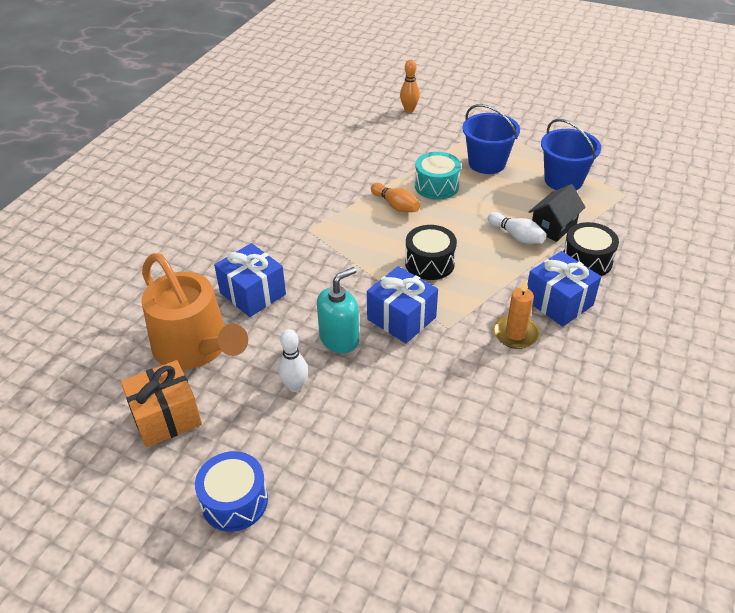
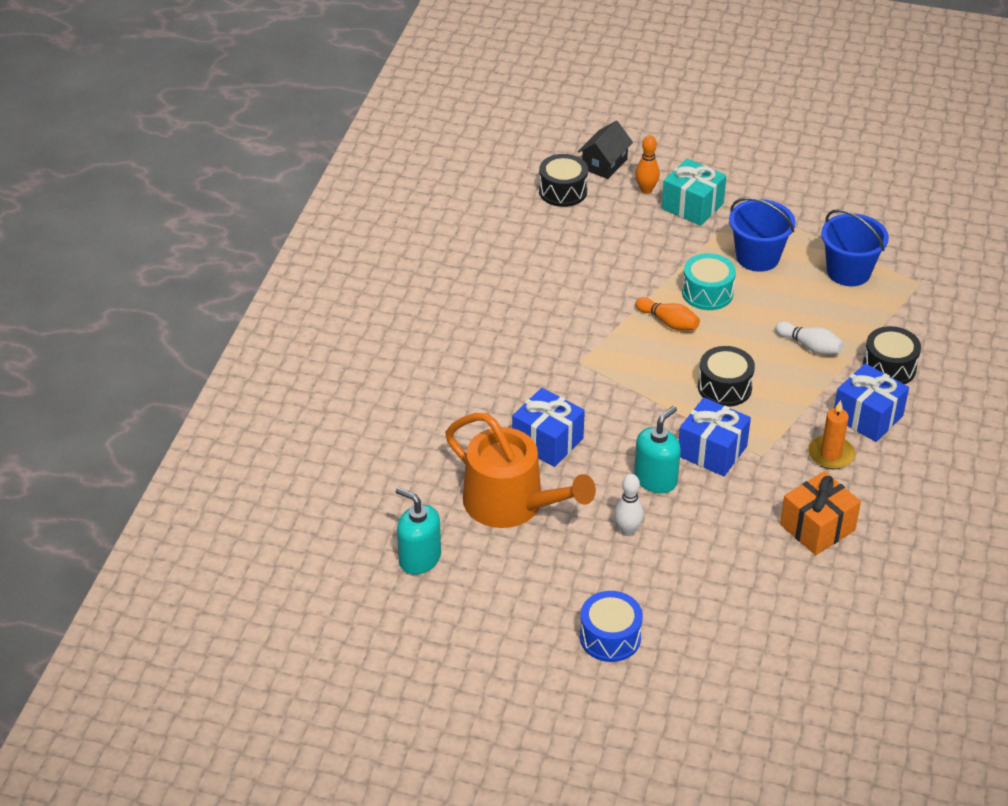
camera: 10 degrees left, 0 degrees up
orange gift [121,360,202,448] -> orange gift moved to [780,471,861,555]
black house [529,184,586,242] -> black house moved to [578,121,633,179]
none -> turquoise soap dispenser [396,487,441,575]
none -> black drum [539,154,588,207]
none -> turquoise gift [662,159,726,226]

